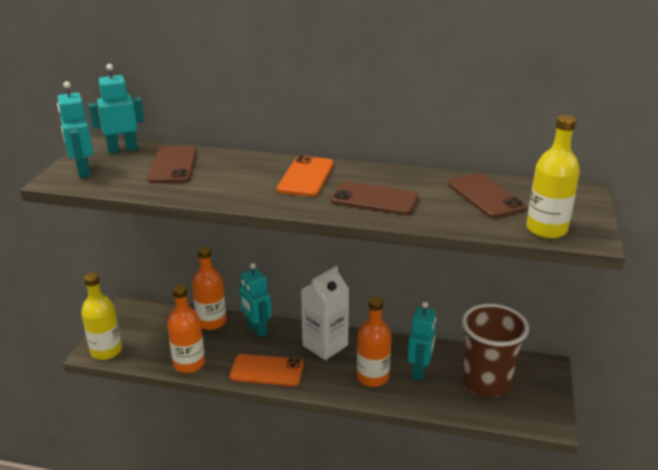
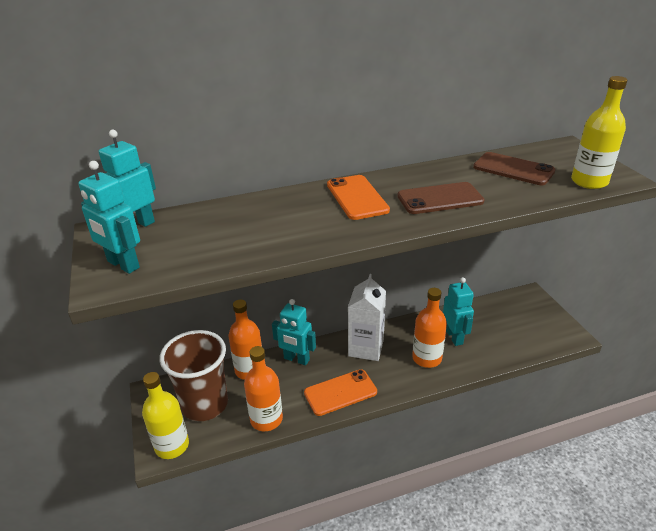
camera: 30 degrees left, 5 degrees up
brown phone [148,146,197,183] -> none
brown cup [462,304,529,398] -> brown cup moved to [159,330,228,421]

